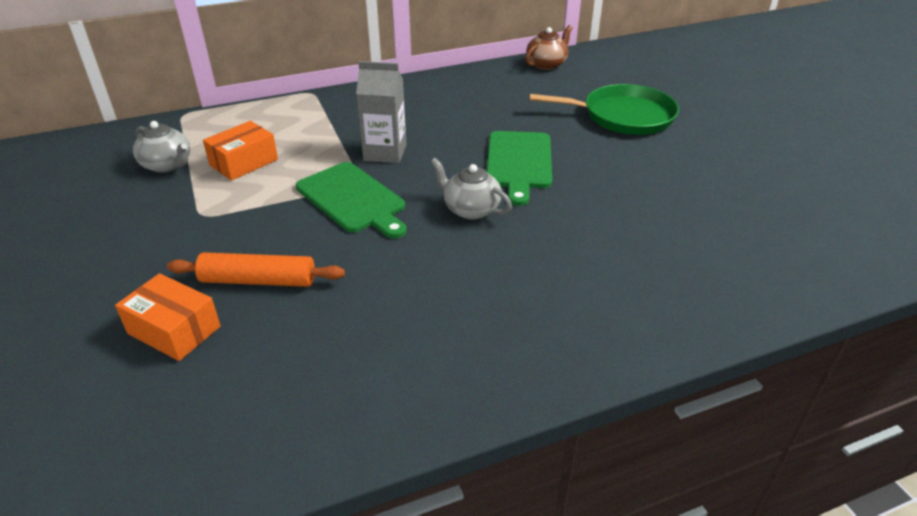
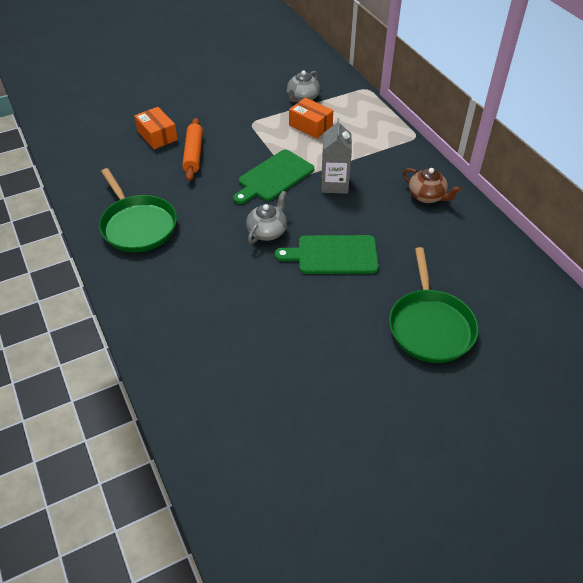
camera: 85 degrees right, 10 degrees up
orange box [115,273,221,361] -> orange box turned 60 degrees counterclockwise [134,107,178,149]
brown teapot [525,25,573,70] -> brown teapot moved to [403,168,461,203]
none -> green pan [99,168,177,253]

